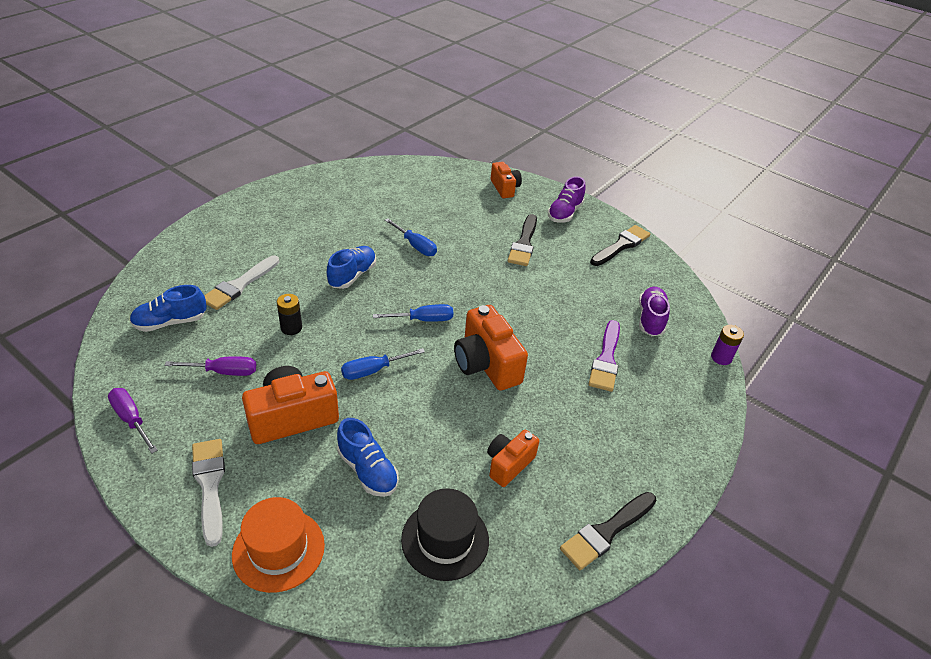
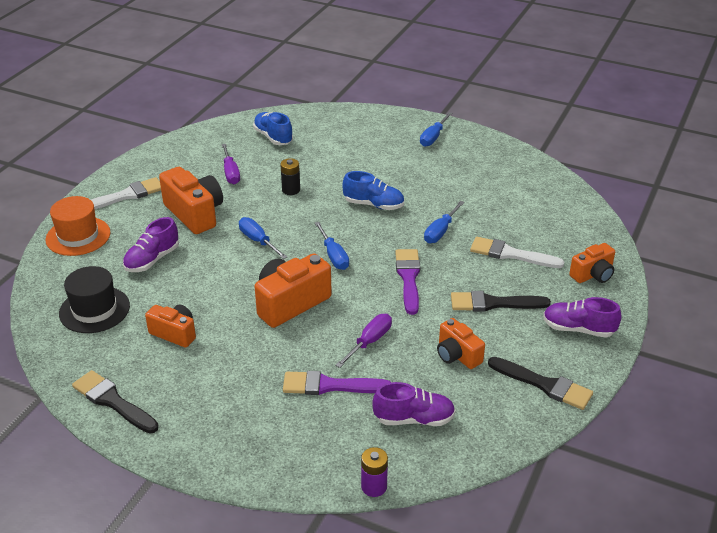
camera: 80 degrees right, 5 degrees down
purple screwdriver [108,388,158,453] -> purple screwdriver moved to [335,314,392,368]
white brush [204,256,279,310] -> white brush moved to [470,237,564,268]
blue shoe [337,418,399,497] -> purple shoe [123,217,179,272]
none -> purple brush [395,249,420,315]
none -> blue screwdriver [420,112,453,147]
none -> orange camera [437,318,485,369]

